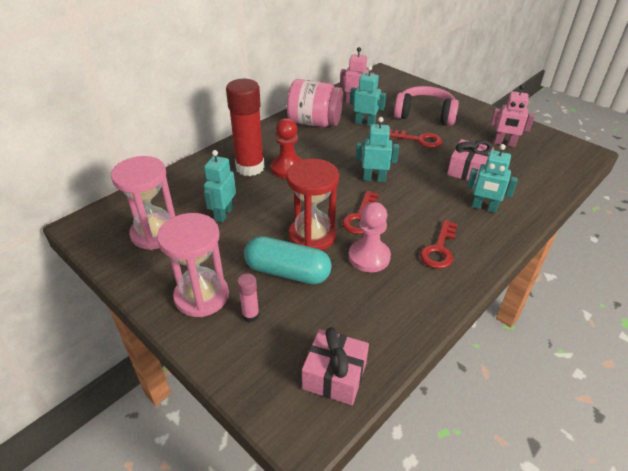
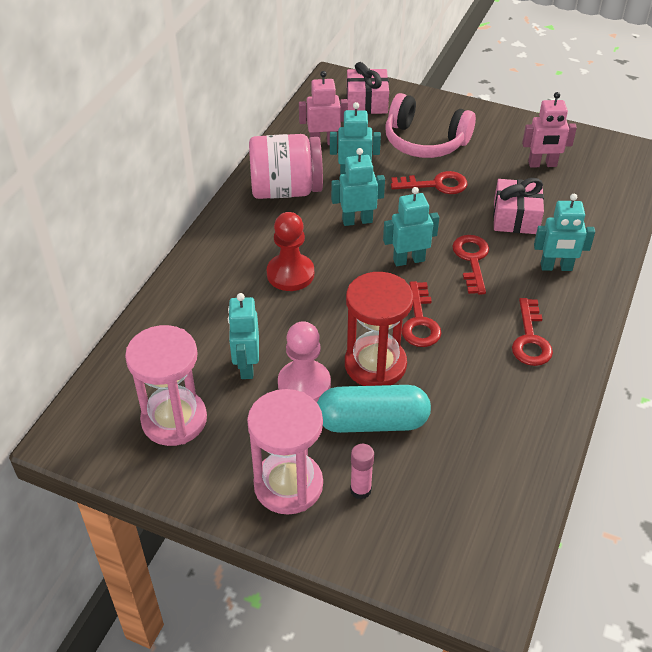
camera: 20 degrees left, 5 degrees up
red glue stick [226,79,265,176] -> none
pink gift [302,327,369,405] -> pink gift moved to [347,62,389,114]
pink pawn [349,202,391,272] -> pink pawn moved to [278,321,331,402]
pink headphones [394,86,459,126] -> pink headphones turned 150 degrees counterclockwise [386,93,476,158]
none -> turquoise robot [331,148,385,226]
none -> red key [452,235,489,295]

